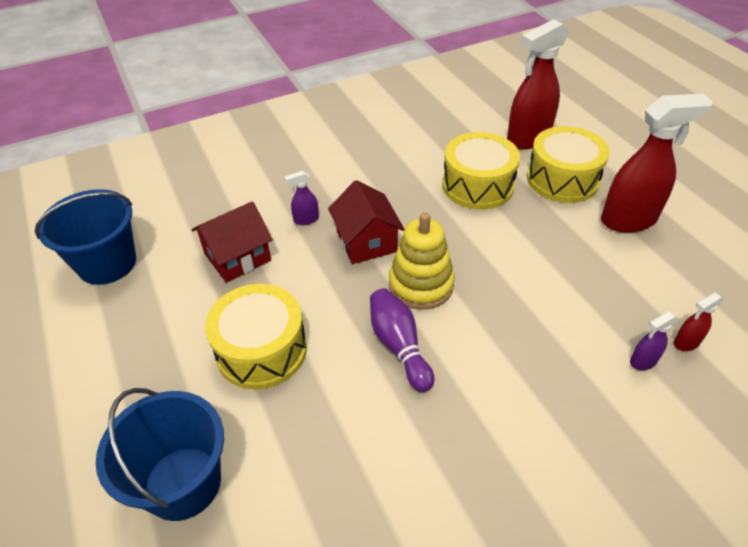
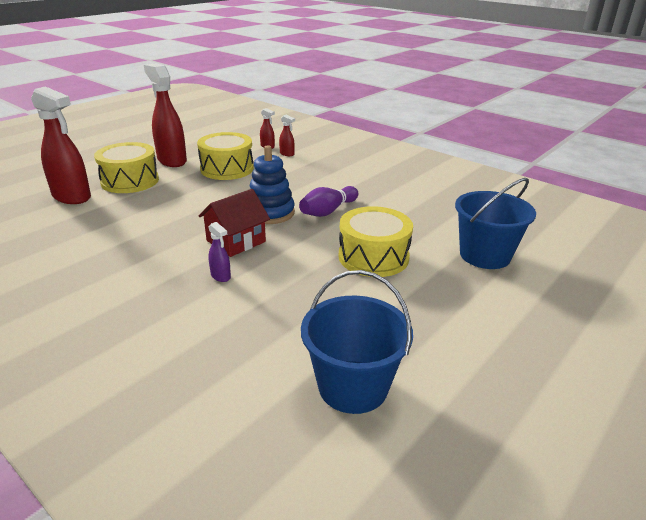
camera: 115 degrees left, 15 degrees down
red house [192,201,273,282] -> none
yellow stacking toy [389,213,455,310] -> blue stacking toy [250,145,295,224]
yellow drum [442,132,520,210] -> yellow drum moved to [197,132,254,180]
purple spray bottle [630,312,678,370] -> red spray bottle [279,115,295,156]

